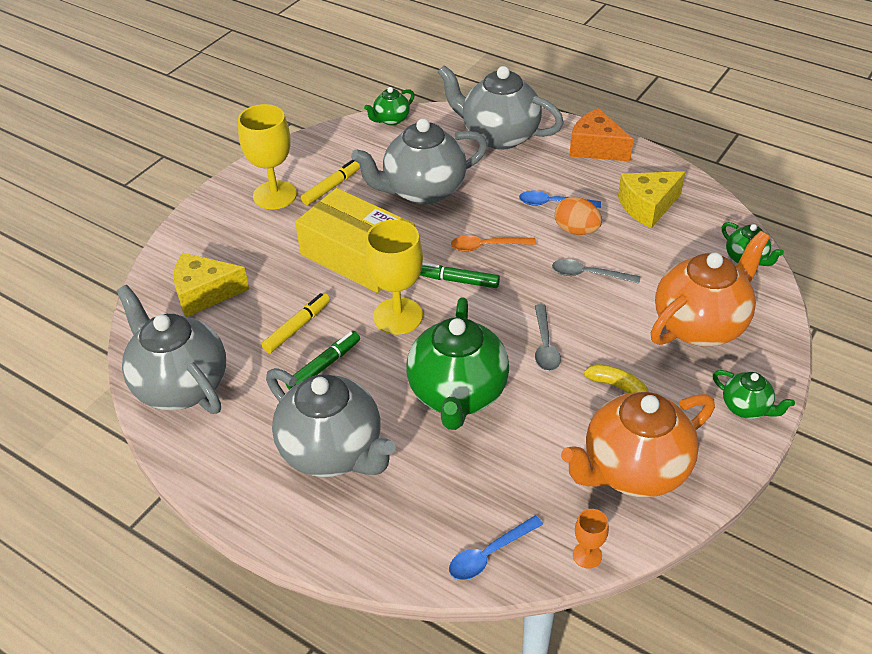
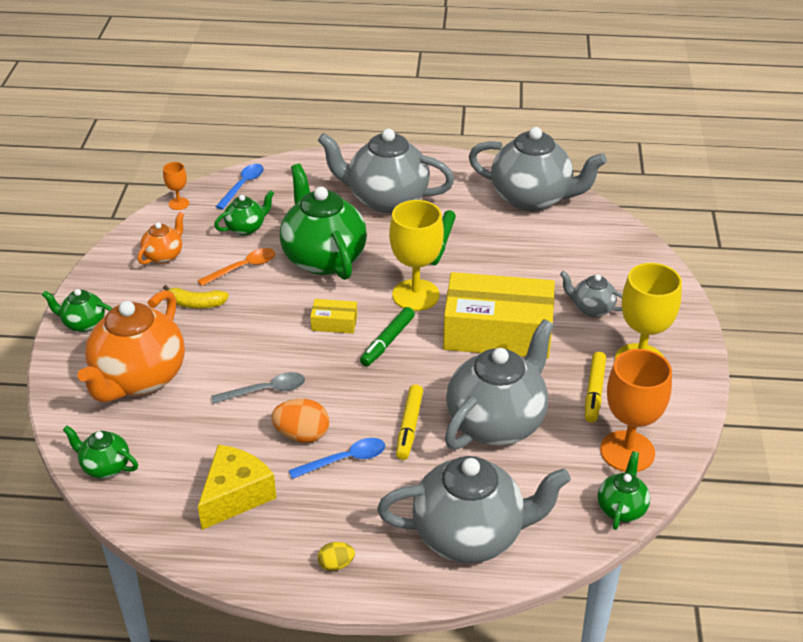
camera: 150 degrees right, 5 degrees down
yellow cheese [174,253,249,317] -> none
yellow marker [261,293,330,353] -> yellow marker moved to [396,384,423,460]
green marker [420,263,500,288] -> green marker turned 135 degrees clockwise [360,307,415,366]
orange spoon [451,235,536,252] -> orange spoon moved to [197,248,275,286]
grey spoon [535,304,561,371] -> none
orange teapot [561,392,715,497] -> orange teapot [138,212,184,265], size x0.48
orange cheese [569,108,634,161] -> yellow egg [318,542,355,571]
none -> green teapot [214,190,274,235]
none -> yellow box [310,299,357,334]
none -> grey teapot [560,271,622,317]
none -> orange goblet [600,349,672,472]

